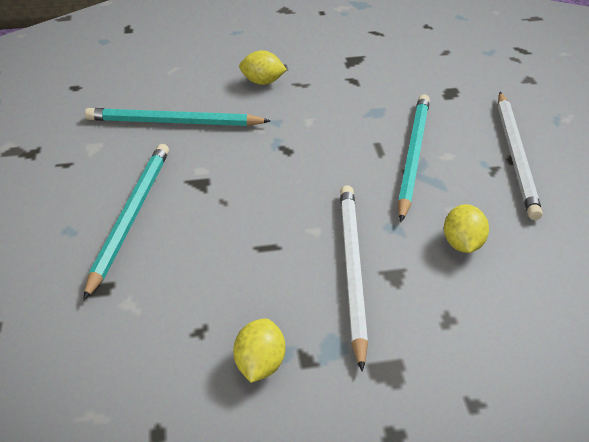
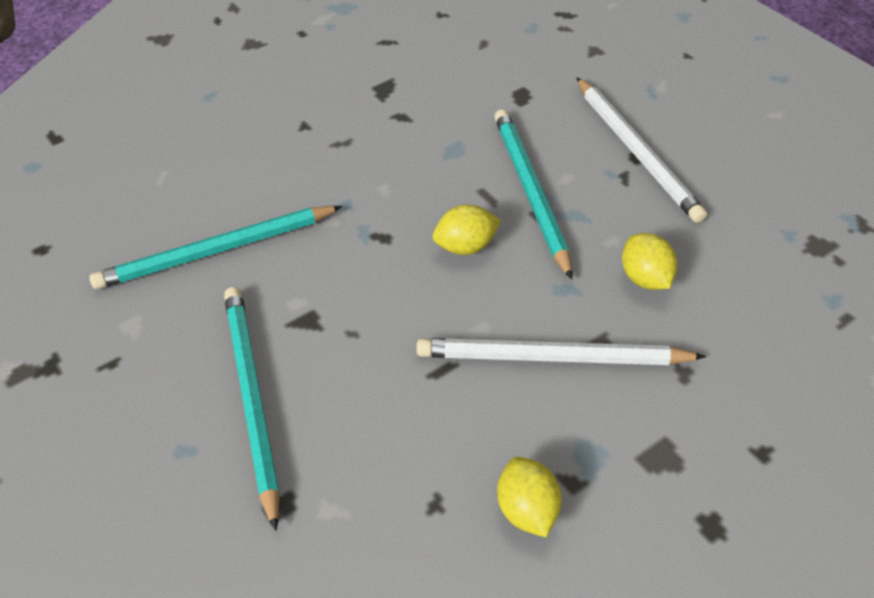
camera: 25 degrees left, 5 degrees up
yellow lemon [239,50,287,85] -> yellow lemon moved to [433,205,501,255]
white pencil [340,185,368,372] -> white pencil turned 60 degrees counterclockwise [416,338,706,365]

